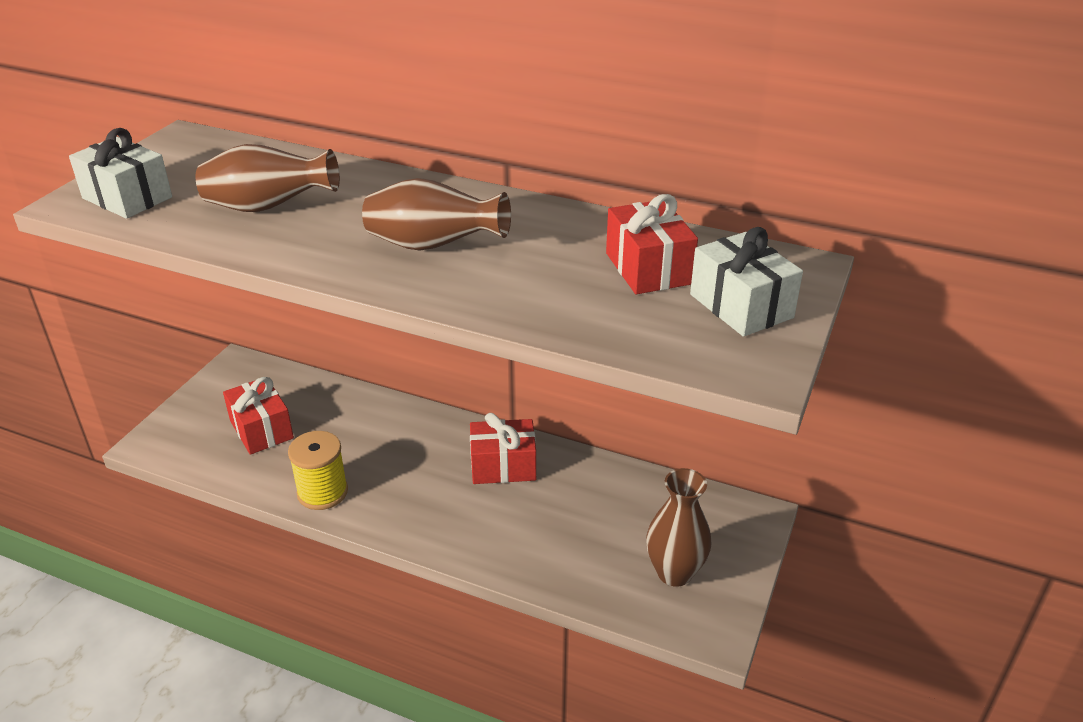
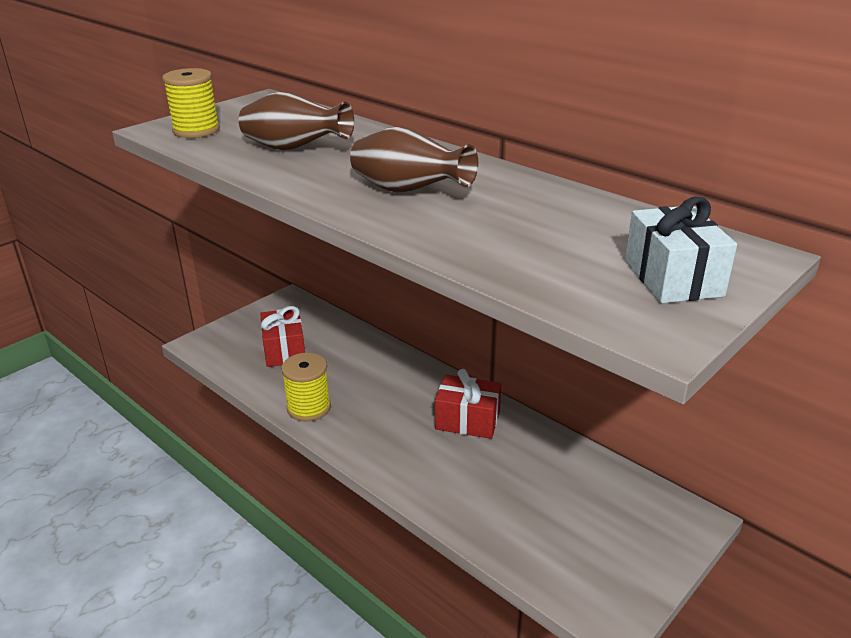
camera: 20 degrees right, 5 degrees down
white gift [69,128,172,219] -> yellow spool [162,68,220,138]
red gift [606,194,698,294] -> none
brown vase [646,468,712,587] -> none

